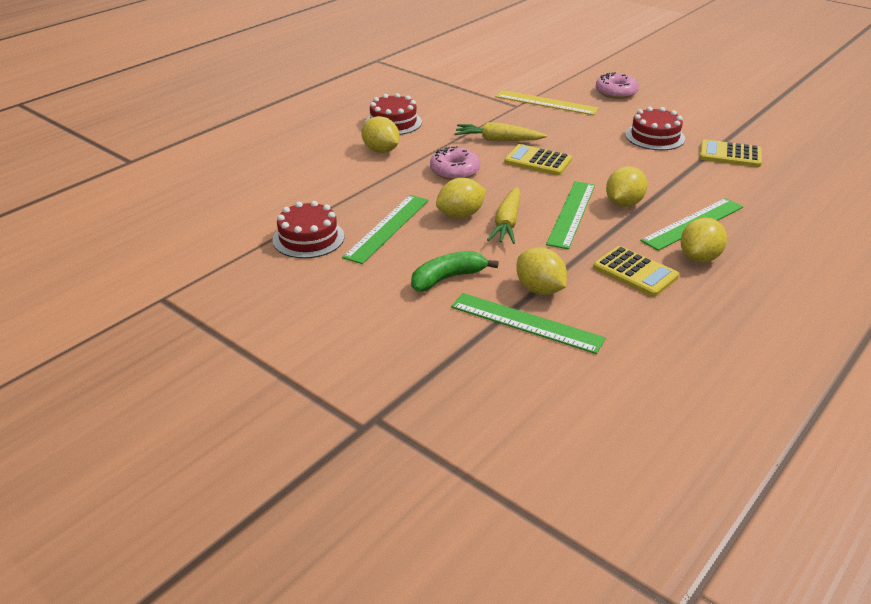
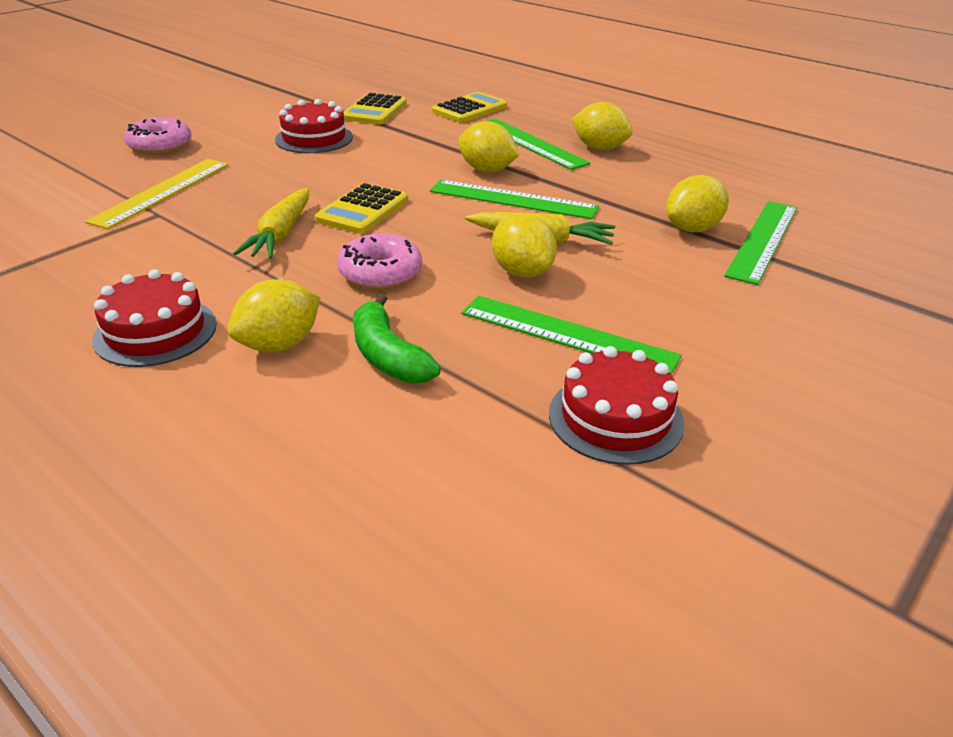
camera: 90 degrees left, 0 degrees up
green banana [411,251,499,292] -> green banana moved to [353,294,441,383]
yellow calculator [593,246,679,297] -> yellow calculator moved to [432,92,507,123]

